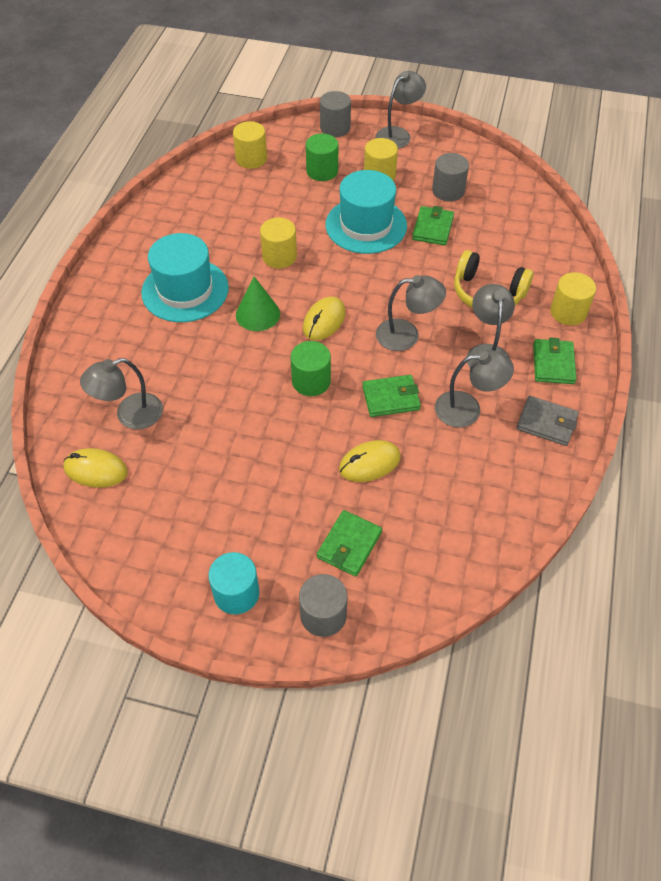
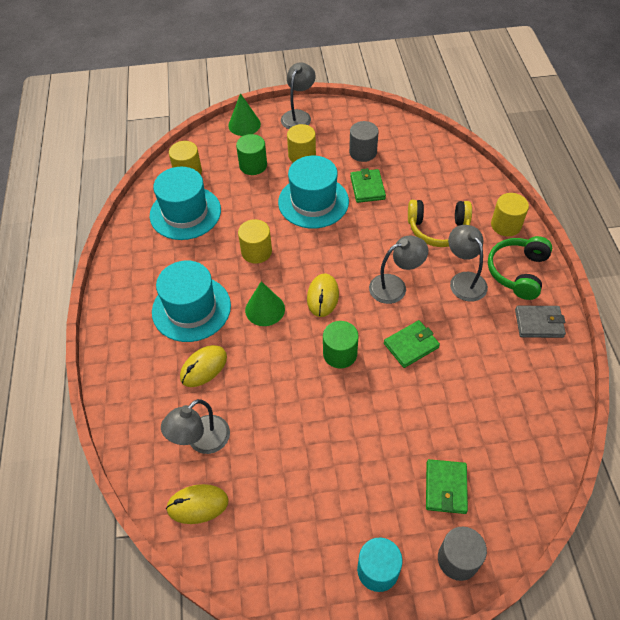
camera: 20 degrees left, 0 degrees up
grey cylinder [320,91,351,137] -> green cone [228,93,261,136]
yellow mouse [339,440,401,482] -> yellow mouse moved to [180,345,227,387]
grey lamp [435,350,514,428] -> none
green wallet [533,337,577,384] -> green headphones [488,236,552,300]
none -> turquoise hat [150,167,221,240]

